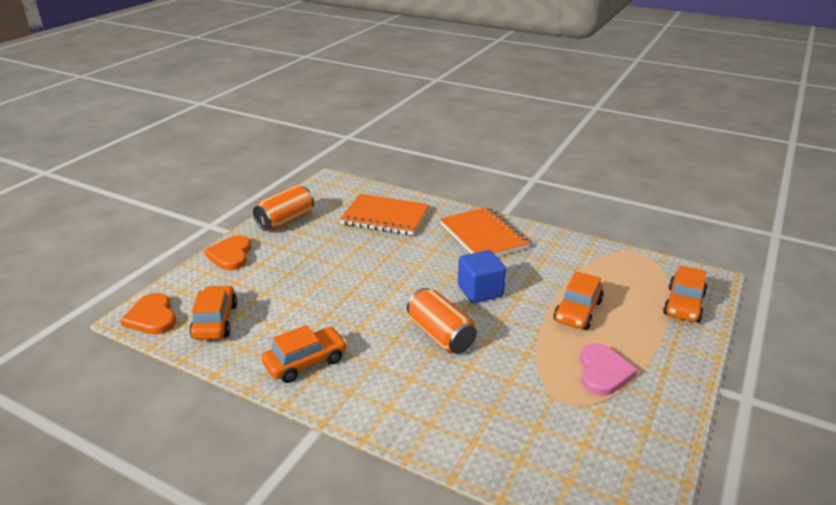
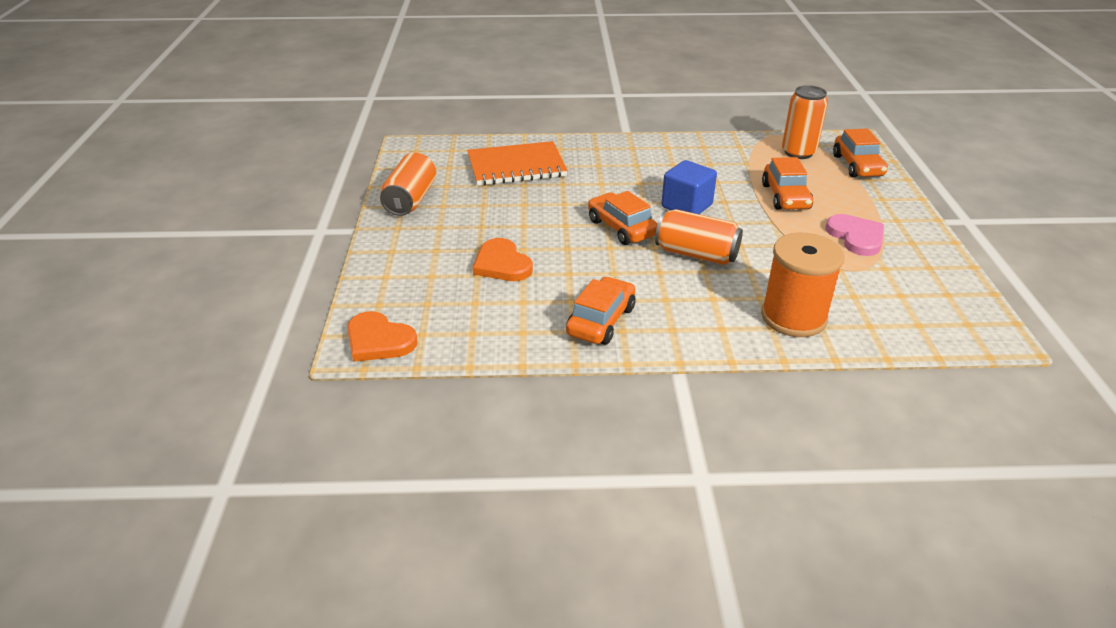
camera: 30 degrees left, 5 degrees up
orange car [189,285,237,340] -> orange car moved to [588,191,658,245]
orange heart [204,235,251,270] -> orange heart moved to [472,238,533,281]
orange notebook [440,207,530,257] -> none
none -> orange spool [761,233,844,337]
none -> orange can [782,85,828,159]

